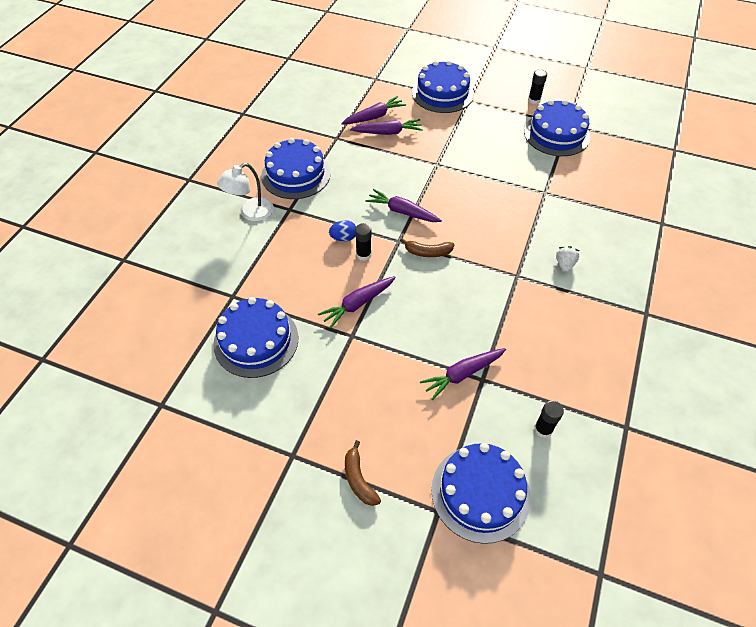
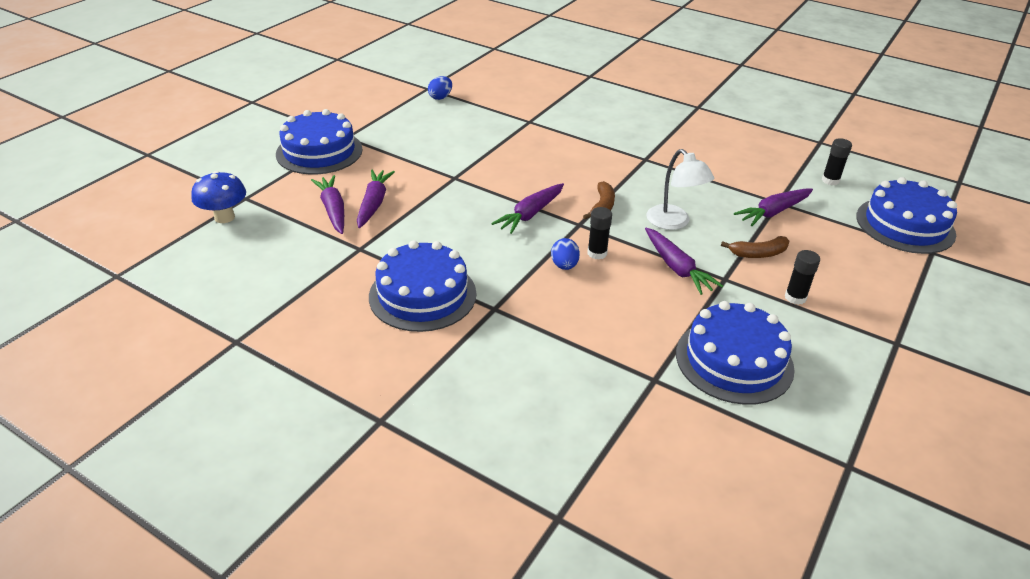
camera: 80 degrees left, 15 degrees down
white lamp [217,163,274,221] -> white lamp moved to [646,149,714,230]
brown banana [345,440,381,506] -> brown banana moved to [721,236,790,258]
purple carrot [420,348,506,400] -> purple carrot turned 75 degrees clockwise [734,189,813,226]
blue cake [524,99,590,156] -> blue egg [428,76,452,100]
black glue stick [528,69,547,104] -> black glue stick moved to [785,250,820,305]
white strawberry [556,246,579,272] -> none
none -> blue mushroom [191,171,246,223]

